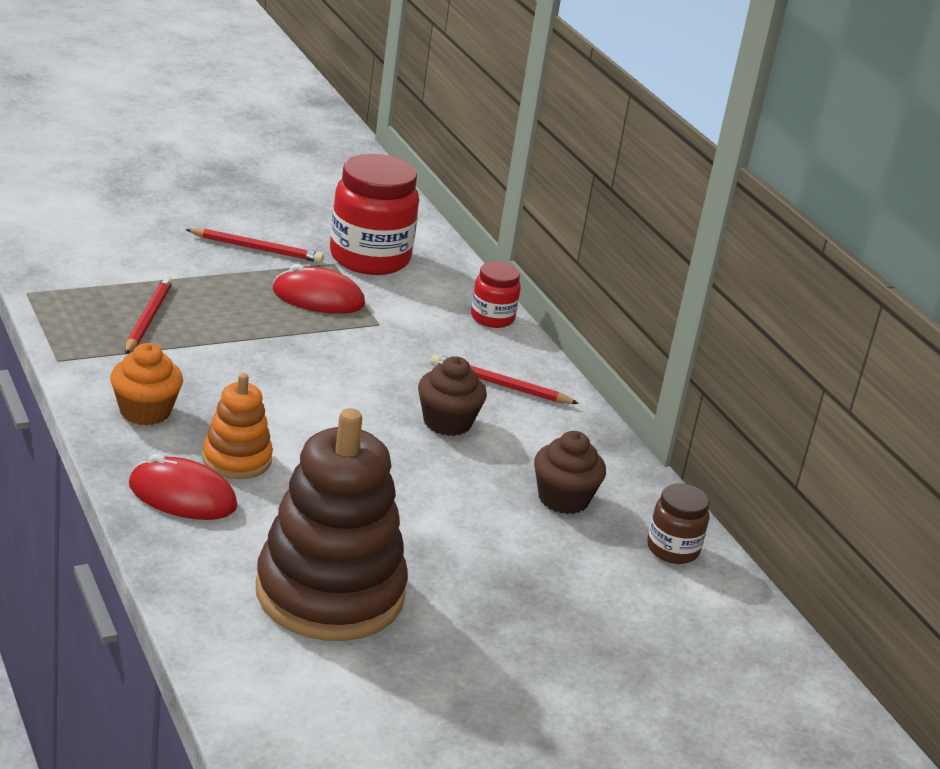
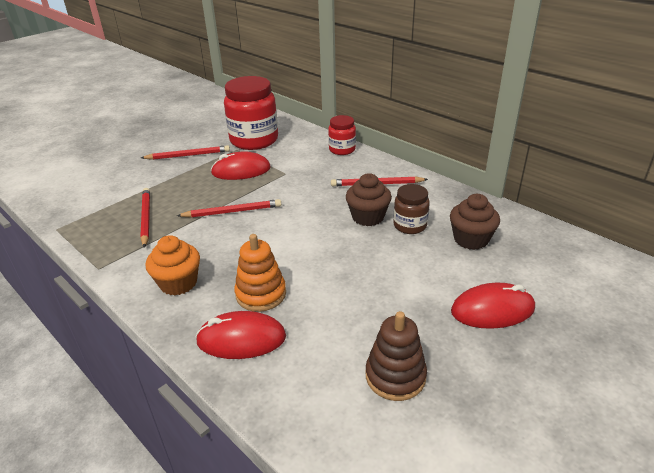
camera: 15 degrees left, 5 degrees up
brown stacking toy [256,408,408,641] -> brown stacking toy [366,311,427,401], size x0.51
brown jar [647,484,710,564] -> brown jar moved to [393,184,430,234]
none -> red pencil [177,199,281,218]
none -> red mouse [451,283,535,329]

